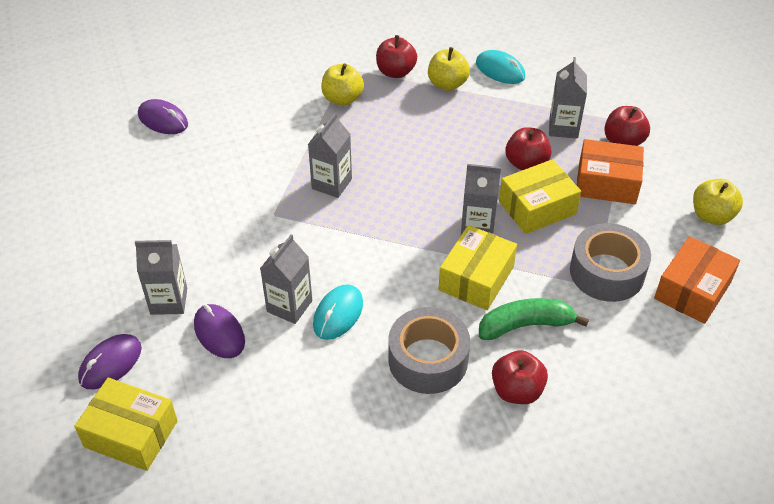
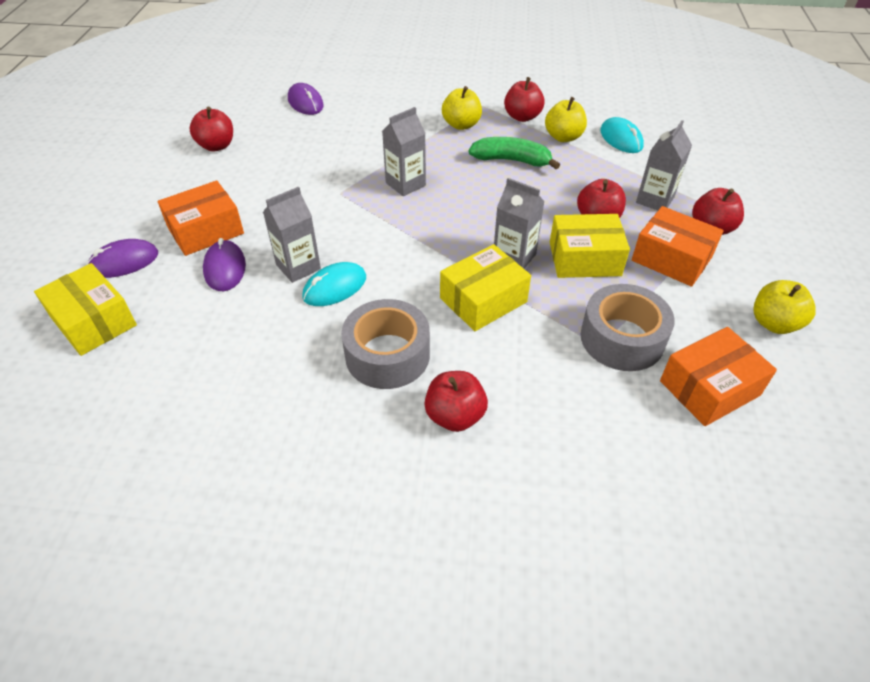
camera: 25 degrees right, 0 degrees up
grey carton [135,240,187,315] -> orange box [158,181,244,256]
green banana [479,298,589,340] -> green banana moved to [468,137,560,169]
none -> red apple [189,107,233,152]

